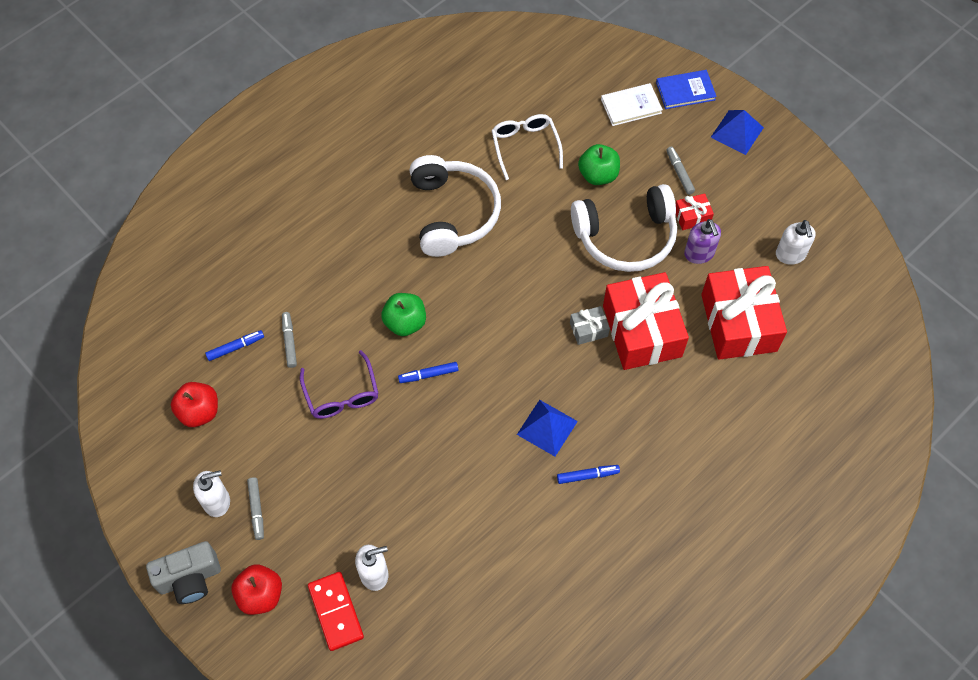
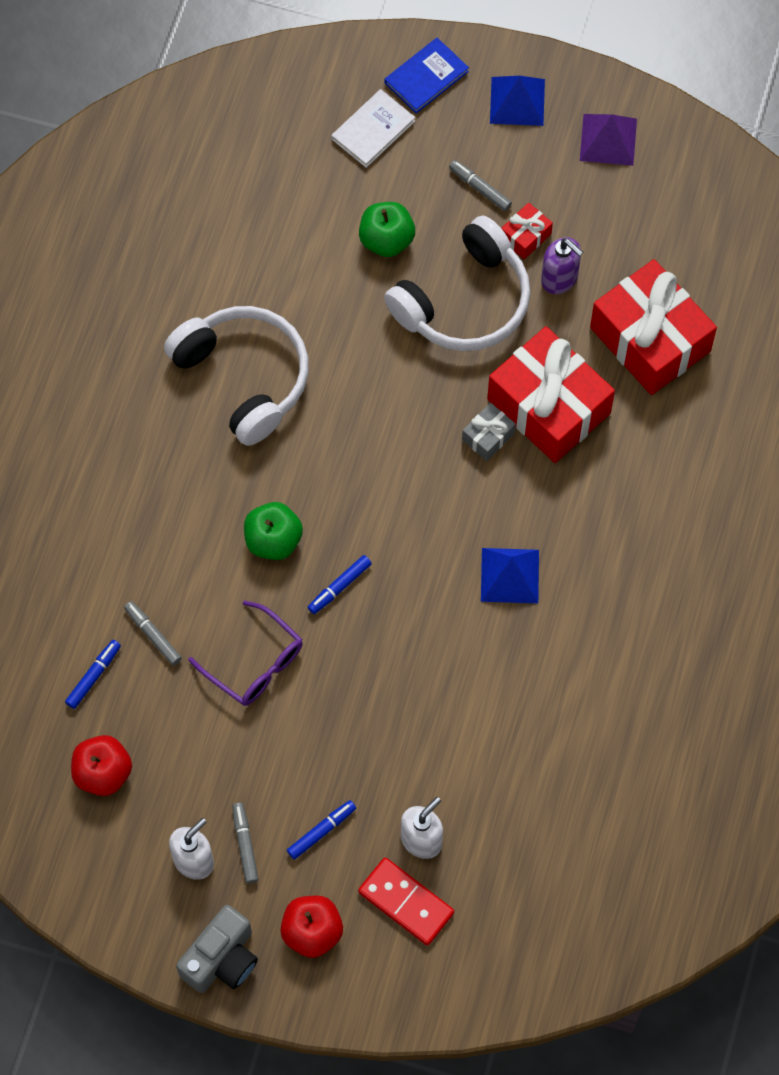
camera: 30 degrees left, 5 degrees up
grey marker [247,477,264,540] -> grey marker turned 150 degrees counterclockwise [232,802,258,884]
white glasses [491,114,563,180] -> none
blue marker [557,465,620,484] -> blue marker moved to [287,800,356,860]
white soap dispenser [776,220,816,265] -> none
none -> purple pyramid [580,114,637,166]

